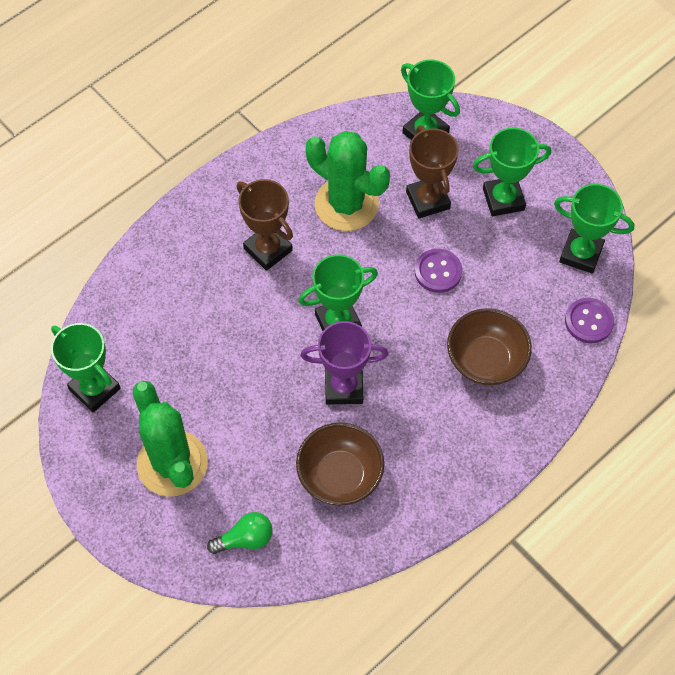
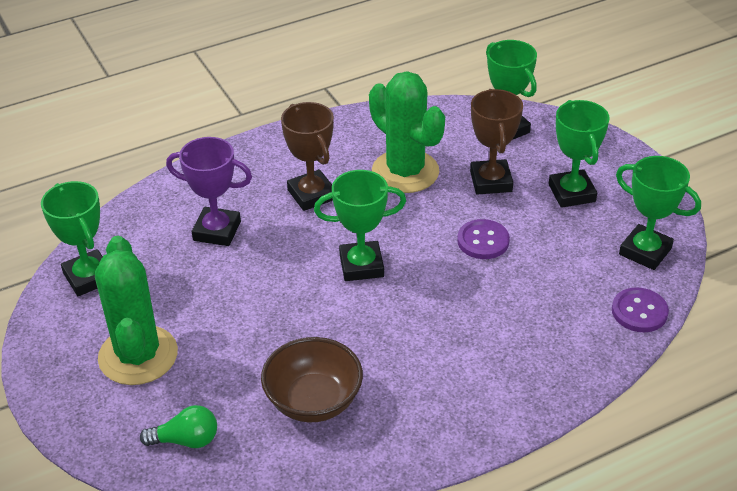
camera: 15 degrees right, 20 degrees down
purple trophy [301,321,388,404] -> purple trophy moved to [166,137,252,246]
brown bowl [447,308,532,386] -> none
green trophy [473,128,551,216] -> green trophy turned 75 degrees clockwise [549,100,610,208]

